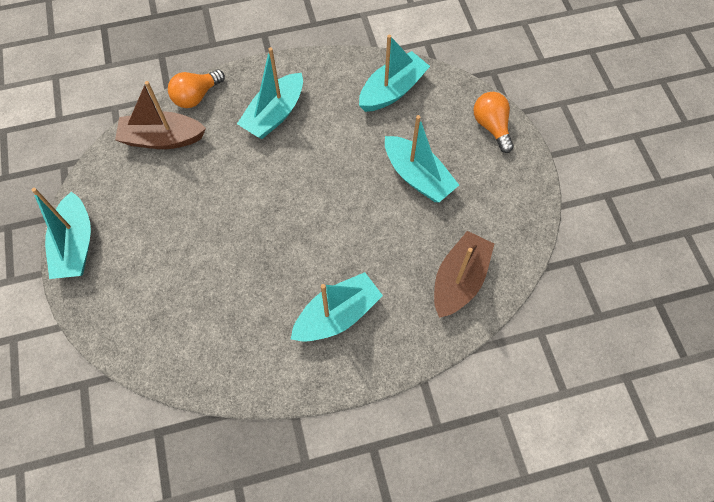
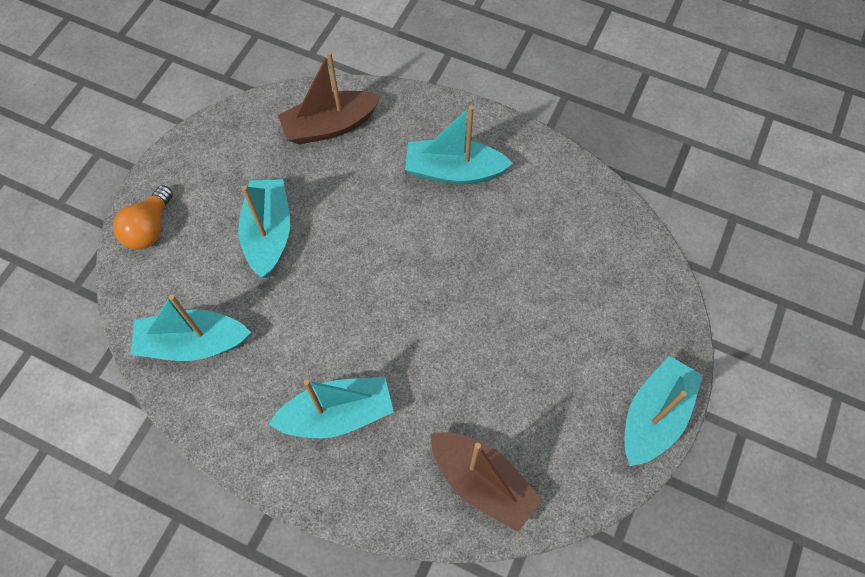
camera: 140 degrees left, 0 degrees up
orange light bulb [168,70,225,108] -> none

